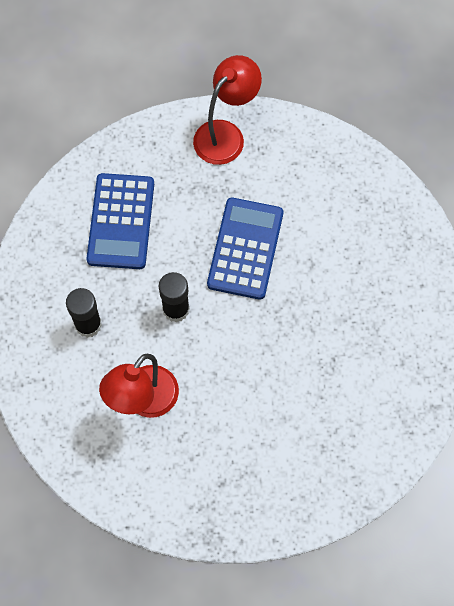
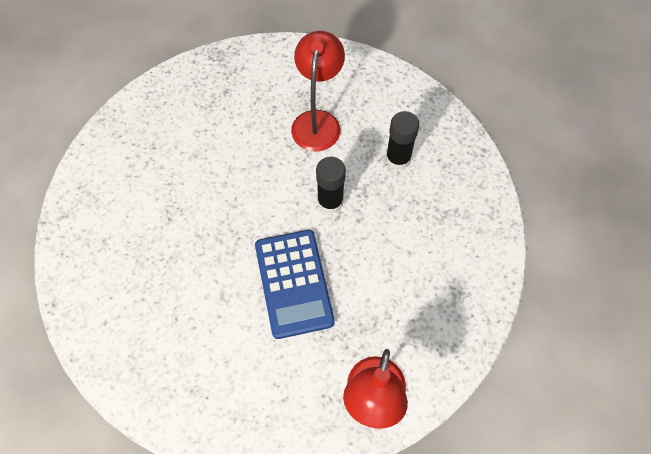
camera: 155 degrees right, 5 degrees down
blue calculator [86,173,154,269] -> none

